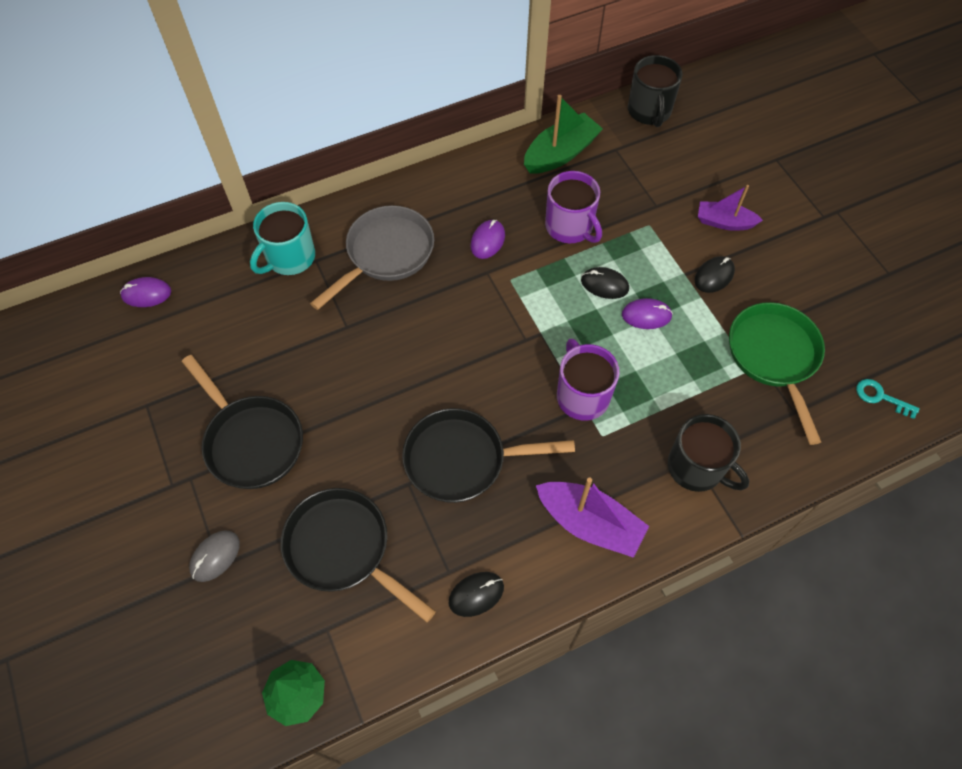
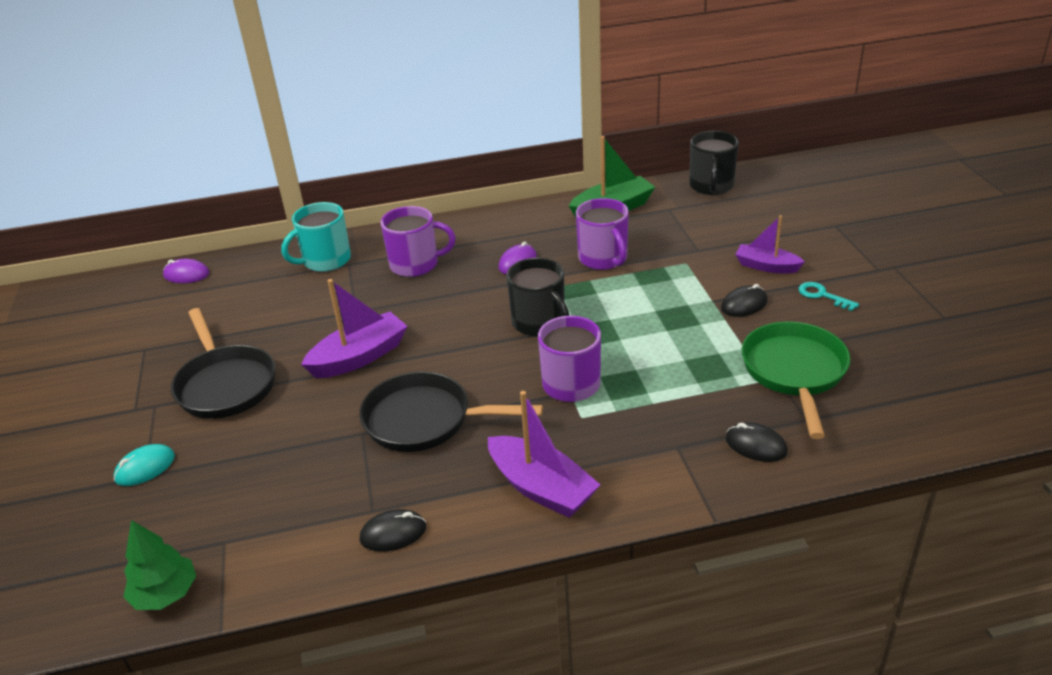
camera: 15 degrees right, 25 degrees down
grey mouse [189,530,240,582] -> turquoise mouse [114,444,175,486]
black pan [281,488,436,622] -> none
grey pan [310,205,434,310] -> purple mug [381,206,456,277]
black mouse [581,267,629,299] -> black mouse moved to [725,422,788,462]
purple mouse [622,298,673,329] -> none
black mug [668,414,749,492] -> black mug moved to [507,258,569,336]
turquoise key [856,379,920,419] -> turquoise key moved to [799,282,859,311]
none -> purple boat [301,279,408,378]

